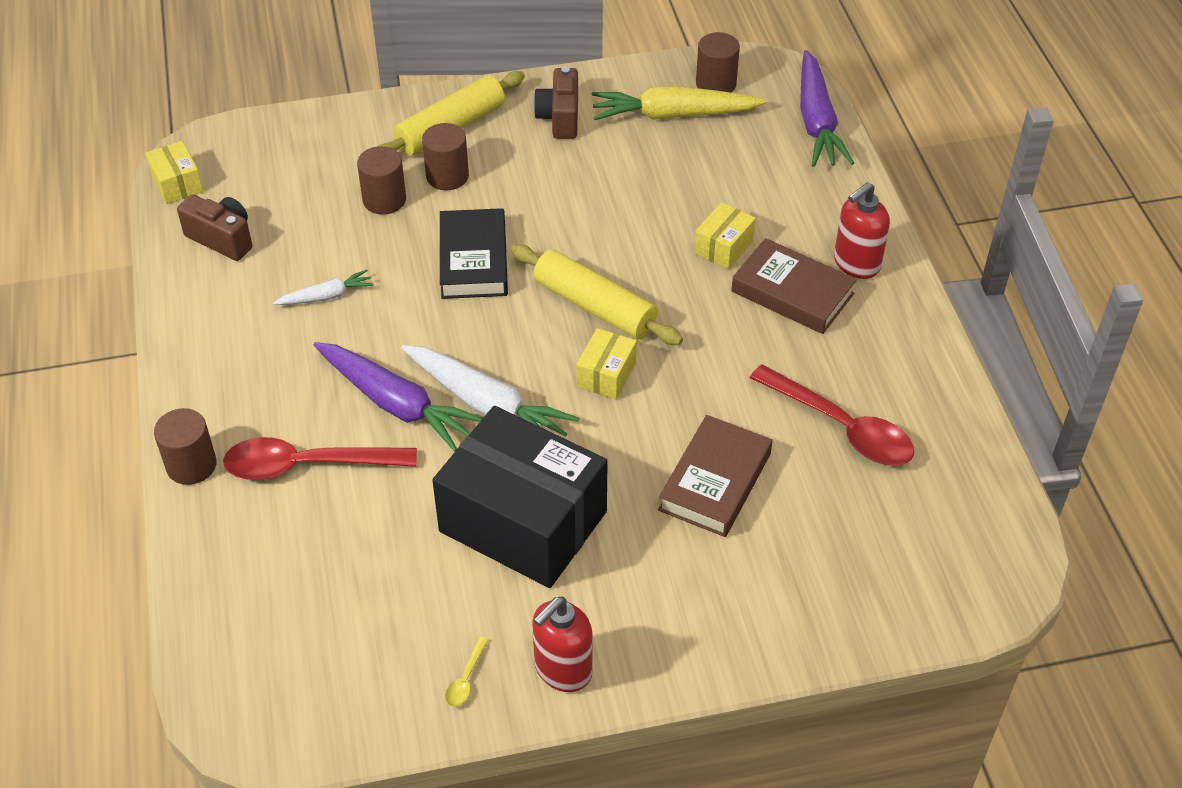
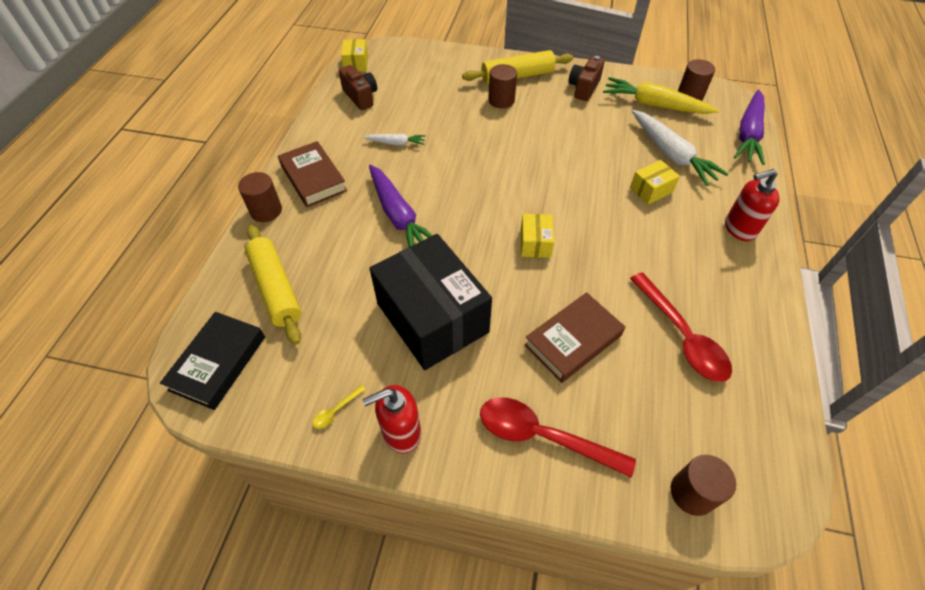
camera: 25 degrees right, 5 degrees up
red spoon [223,437,417,480] -> red spoon moved to [480,397,636,478]
brown cylinder [357,146,406,214] -> brown cylinder moved to [671,455,736,516]
white carrot [401,345,580,437] -> white carrot moved to [632,110,728,186]
black book [440,208,508,299] -> black book moved to [160,312,265,410]
yellow rolling pin [511,244,683,345] -> yellow rolling pin moved to [245,225,301,345]
yellow box [576,328,637,400] -> yellow box turned 45 degrees counterclockwise [521,214,554,258]
brown book [731,238,857,334] -> brown book moved to [278,141,347,207]

